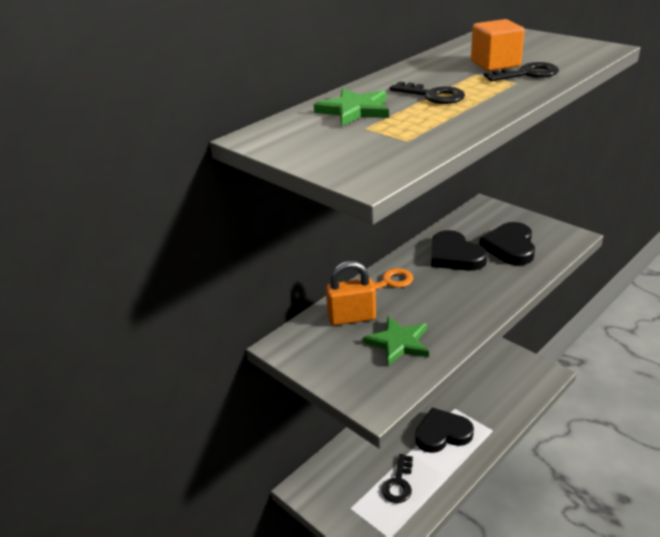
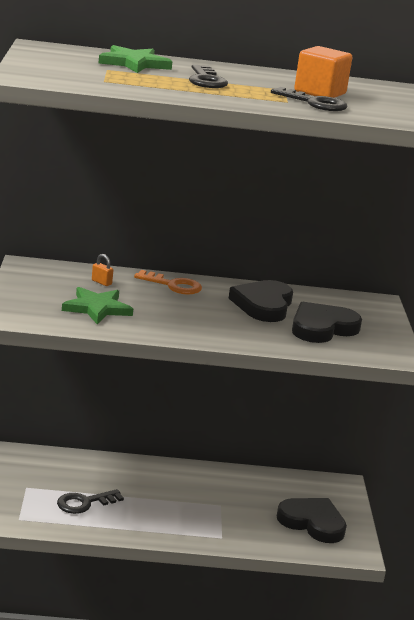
camera: 40 degrees right, 10 degrees down
orange padlock [326,261,376,325] -> orange padlock [92,254,113,286], size x0.43
black heart [415,408,474,453] -> black heart moved to [277,498,347,543]

